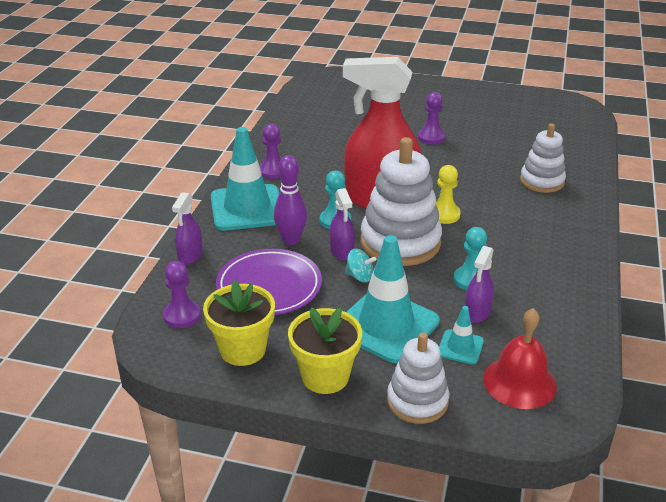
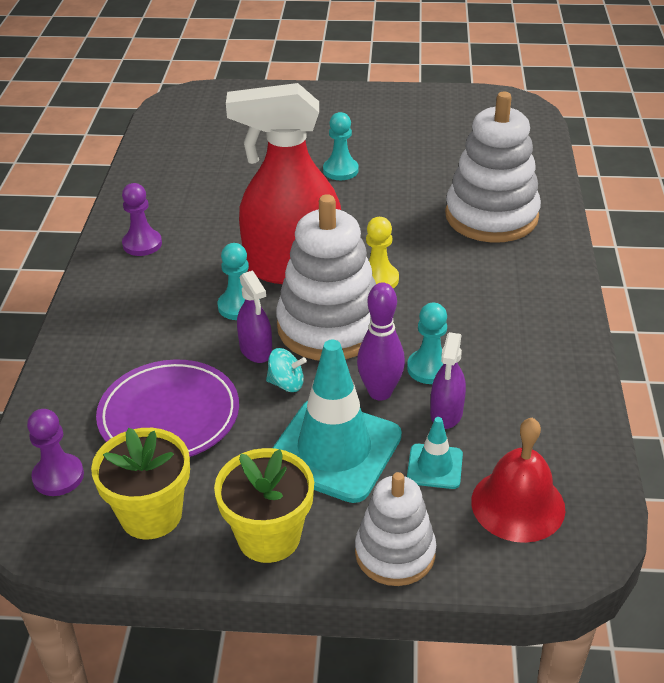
camera: 10 degrees left, 5 degrees up
purple spray bottle [172,192,203,265] -> none
turquoise traffic cone [211,127,279,231] -> none
purple bowling pin [274,155,307,245] -> purple bowling pin moved to [357,283,405,401]
purple pawn [418,92,445,144] -> turquoise pawn [323,112,359,180]
white stacking toy [520,123,566,193] -> white stacking toy [445,92,541,242], size x1.65

